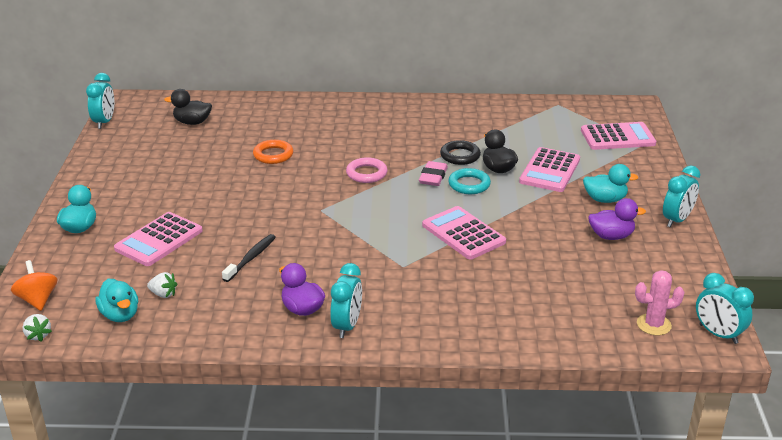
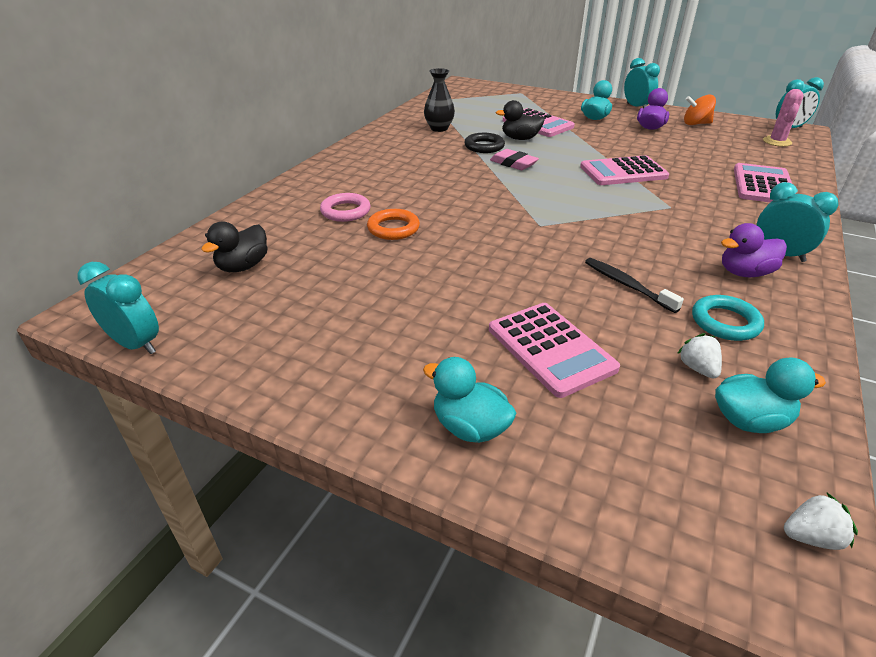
camera: 65 degrees left, 5 degrees up
orange spinning top [11,260,58,311] -> orange spinning top moved to [684,95,716,125]
white strawberry [147,272,177,298] -> white strawberry turned 60 degrees counterclockwise [677,333,722,379]
pink ring [346,157,388,183] -> pink ring moved to [320,193,370,222]
turquoise ring [448,168,491,194] -> turquoise ring moved to [692,295,764,341]
pink calculator [581,122,656,150] -> pink calculator moved to [734,163,796,202]
none -> black vase [424,68,455,132]

